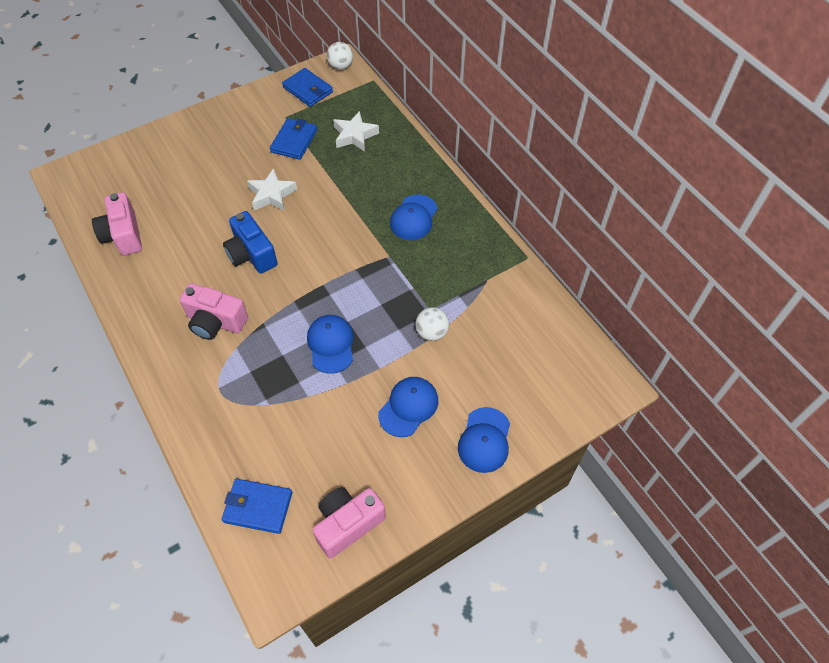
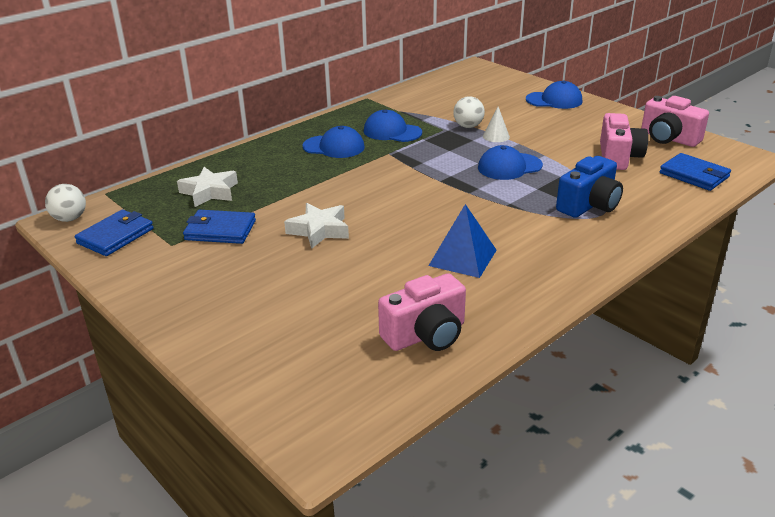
camera: 100 degrees left, 25 degrees down
pink camera [180,283,248,340] -> pink camera moved to [600,113,648,170]
blue wallet [221,478,292,534] -> blue wallet turned 45 degrees counterclockwise [660,153,731,191]
blue camera [223,211,278,274] -> blue camera moved to [556,156,623,218]
blue cap [378,377,438,437] -> blue cap moved to [364,110,422,142]
none -> blue pyramid [428,204,497,278]
none -> white cone [483,107,510,142]

